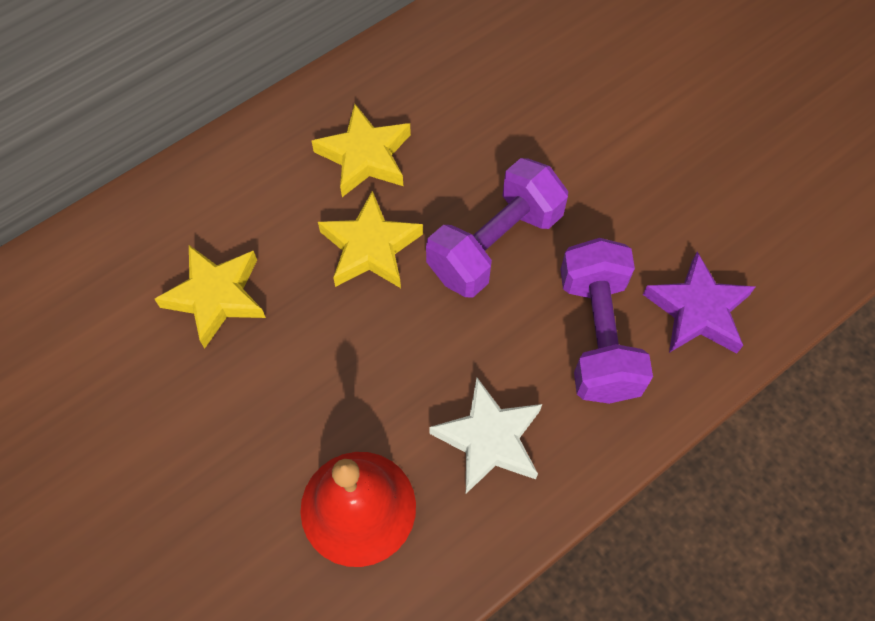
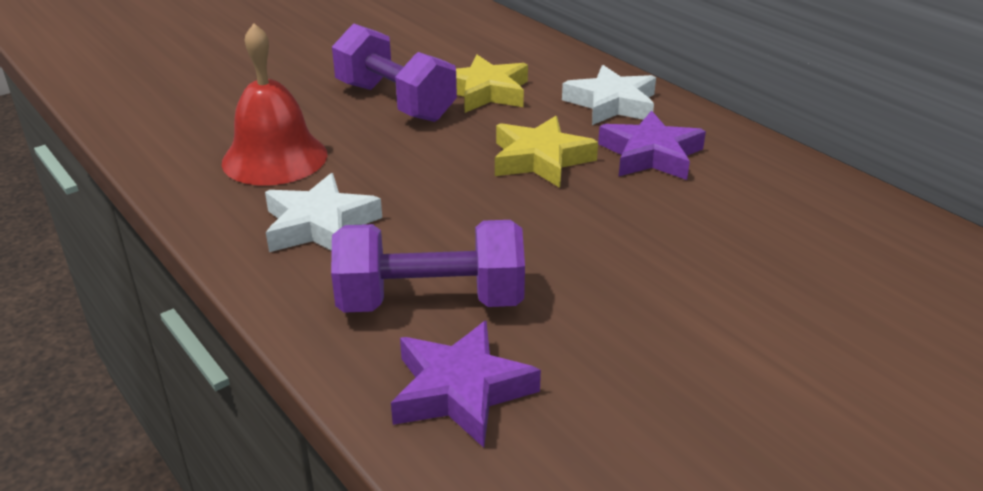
camera: 90 degrees right, 30 degrees down
yellow star [312,104,411,197] -> purple star [598,110,706,180]
purple dumbbell [426,158,568,297] -> purple dumbbell moved to [332,23,457,122]
none -> white star [562,65,656,125]

